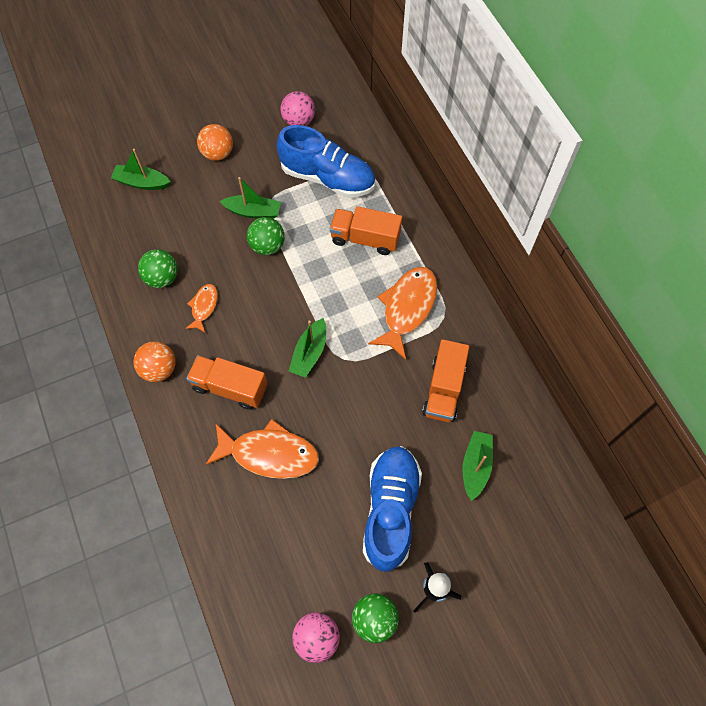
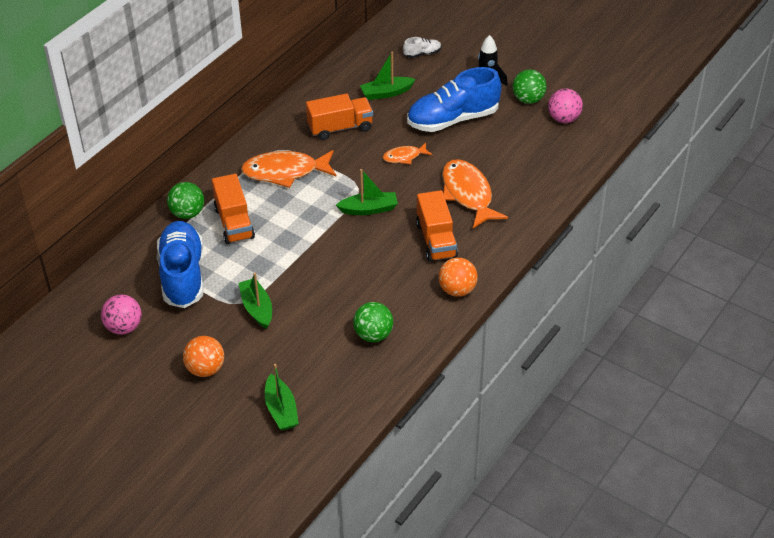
camera: 120 degrees left, 20 degrees down
orange fish [185,284,218,333] -> orange fish moved to [383,143,432,164]
green ball [247,217,285,255] -> green ball moved to [167,182,204,219]
none -> white shoe [403,37,441,58]

